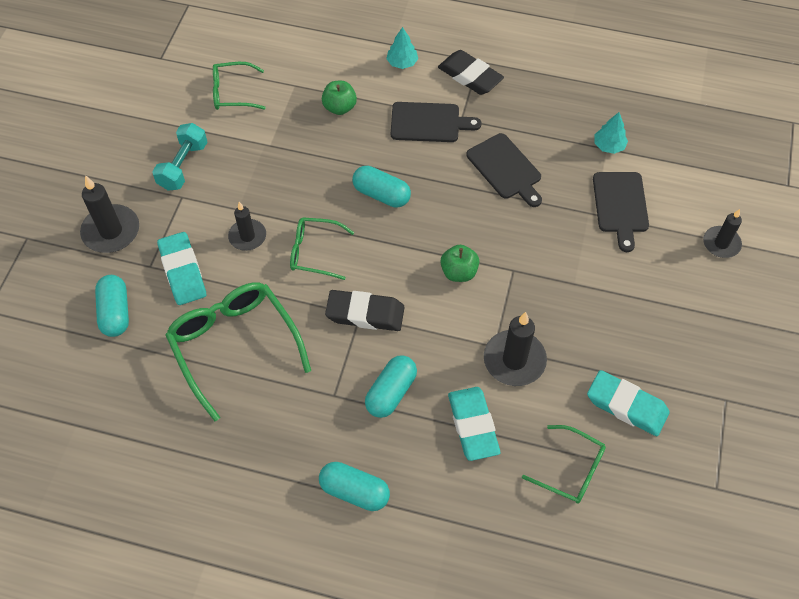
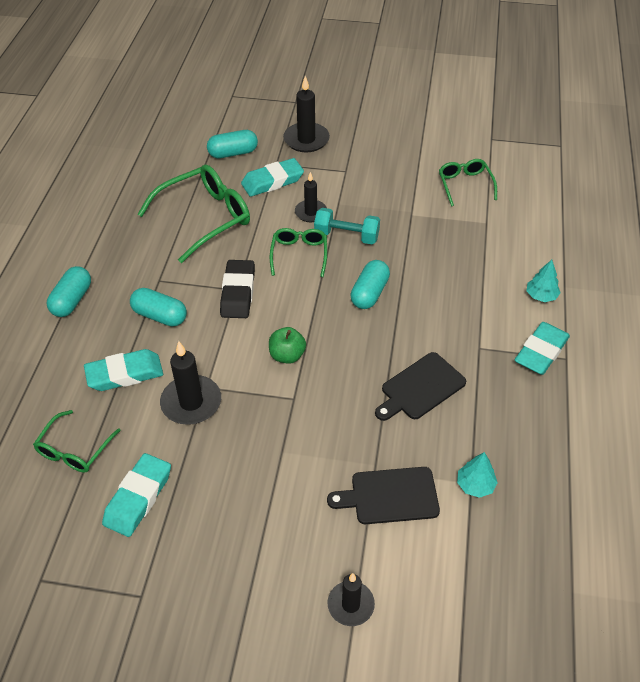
camera: 85 degrees right, 10 degrees down
turquoise dumbbell [152,123,207,191] -> turquoise dumbbell moved to [314,208,380,244]
green apple [322,81,357,115] -> none
black cutting board [391,102,482,142] -> none
black eraser [438,50,504,95] -> turquoise eraser [515,322,570,375]

